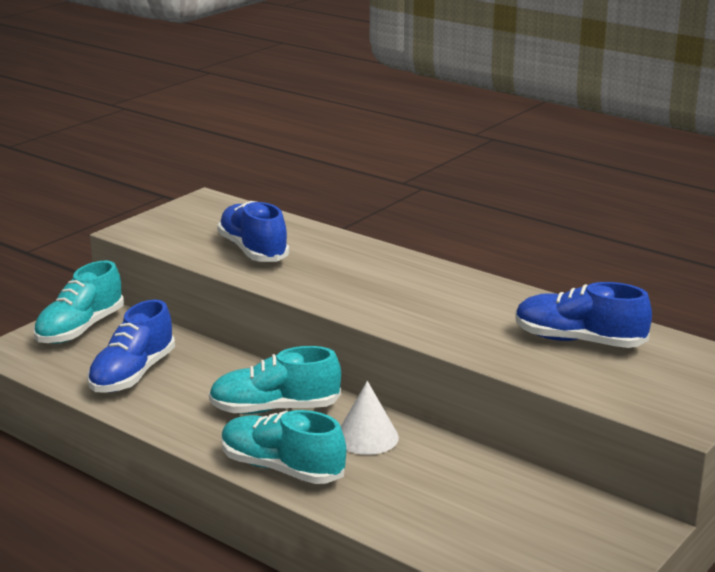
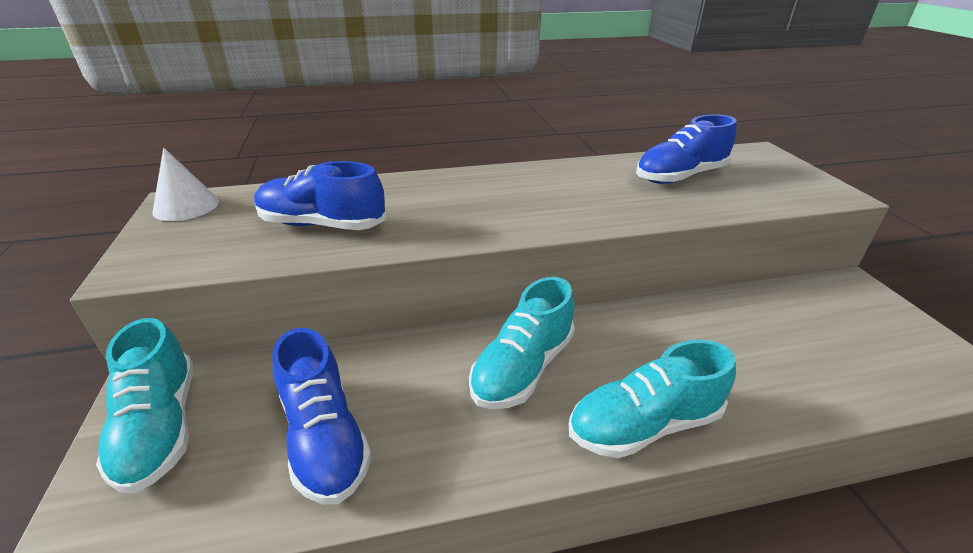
camera: 50 degrees left, 10 degrees up
white cone [341,381,399,455] -> white cone moved to [152,148,219,221]

